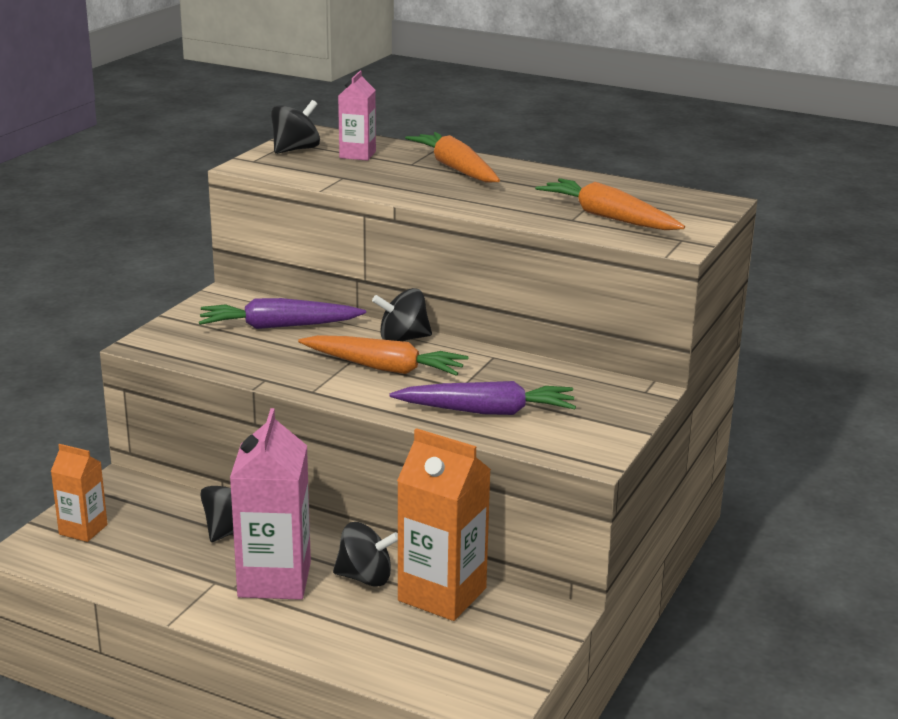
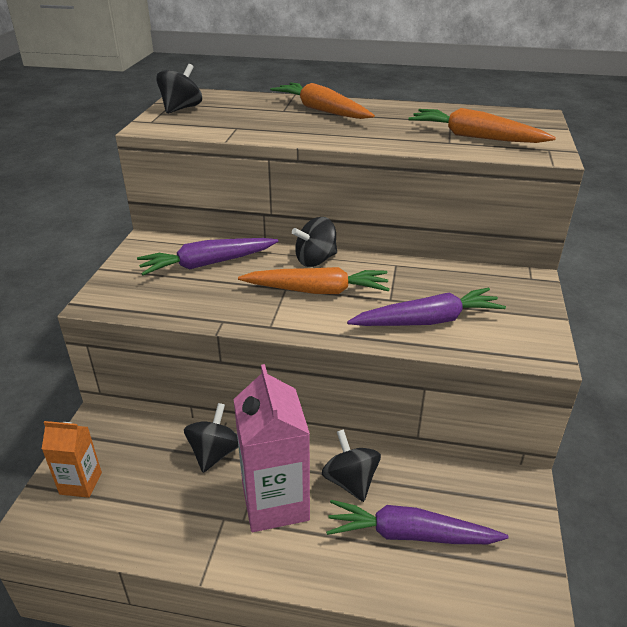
camera: 15 degrees left, 10 degrees up
black spinning top [333,522,398,587] -> black spinning top turned 105 degrees counterclockwise [322,429,381,502]
pink carton [338,71,376,161] -> none
orange carton [397,428,491,621] -> none
none -> purple carrot [326,500,509,544]

